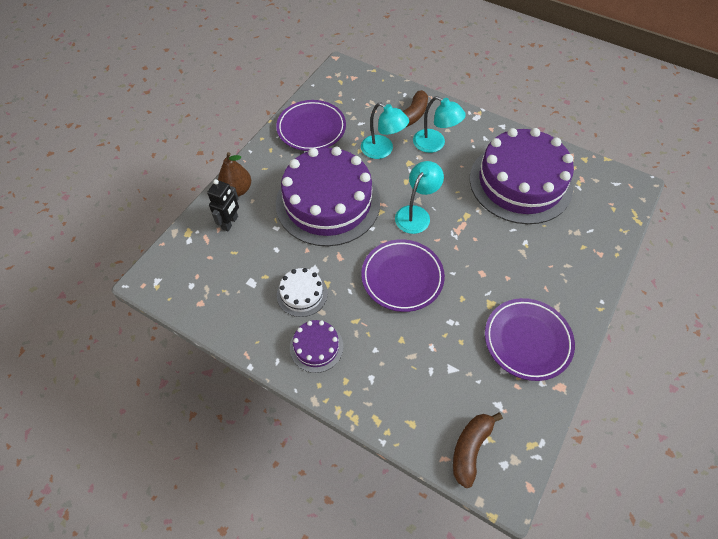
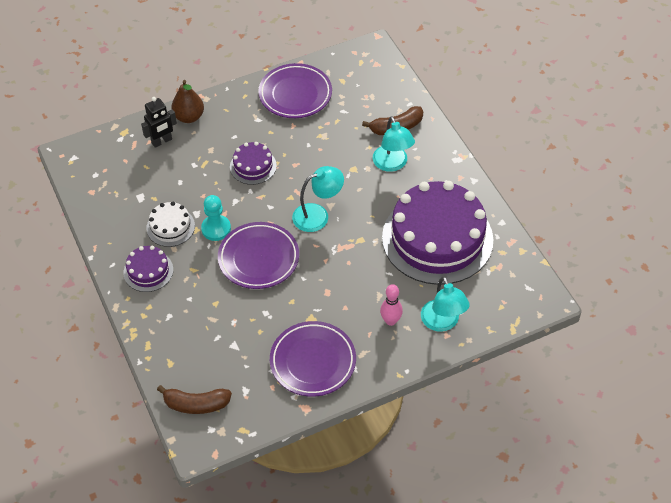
camera: 35 degrees right, 5 degrees down
purple cake [276,147,380,246] -> purple cake [230,142,277,185], size x0.44
turquoise lamp [361,103,409,159] -> turquoise lamp moved to [421,276,470,332]
brown banana [453,413,503,488] -> brown banana turned 150 degrees counterclockwise [157,385,232,414]
none -> turquoise pawn [201,195,231,241]
none -> pink bowling pin [380,284,403,326]

